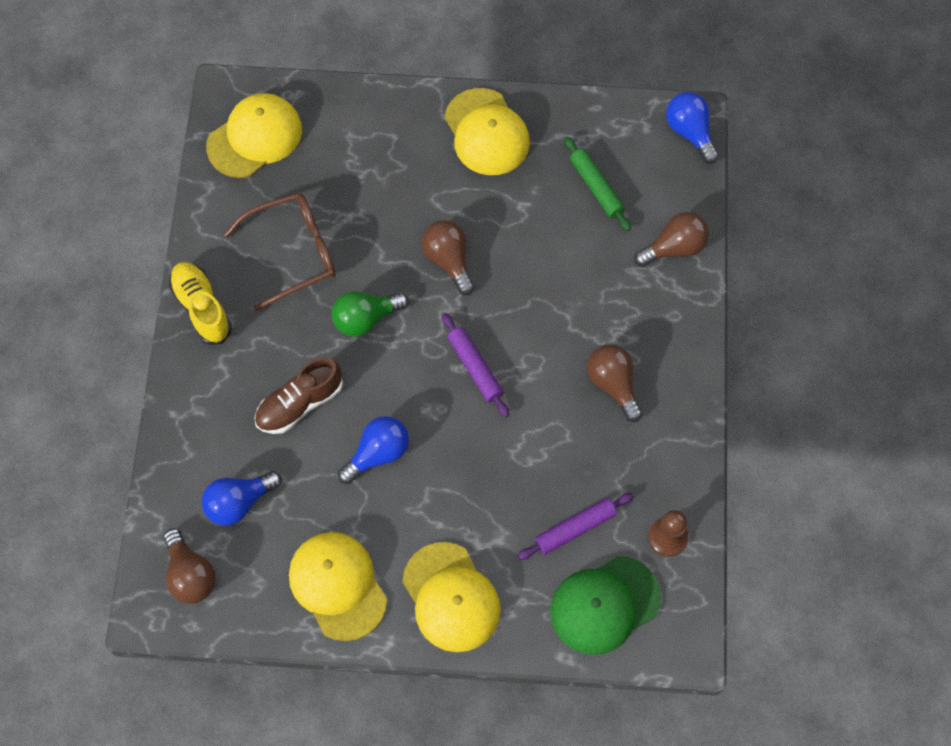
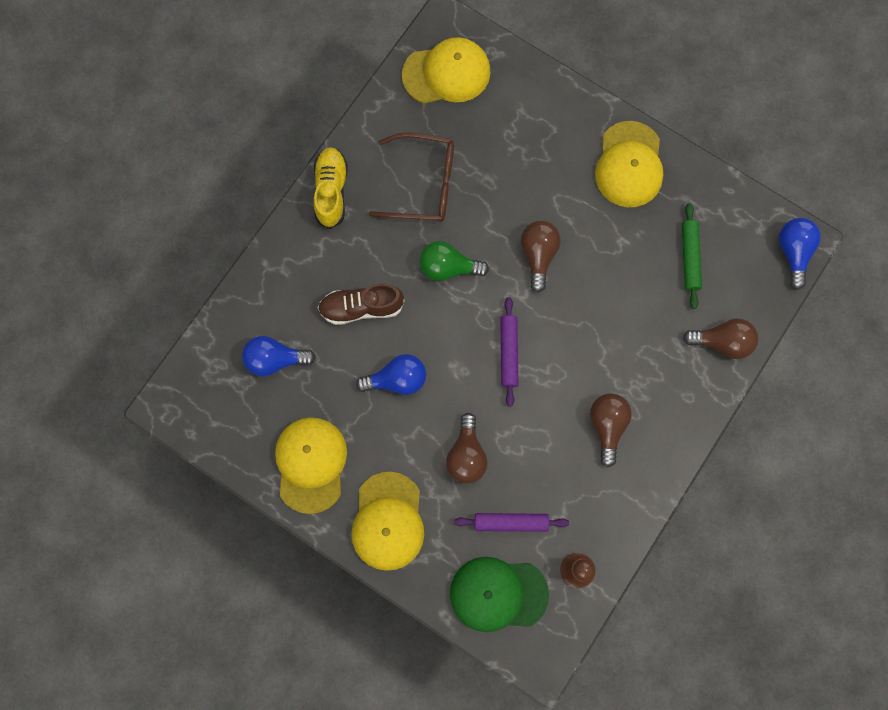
camera: 30 degrees right, 10 degrees up
brown light bulb [163,528,216,603] -> brown light bulb moved to [446,413,487,484]

